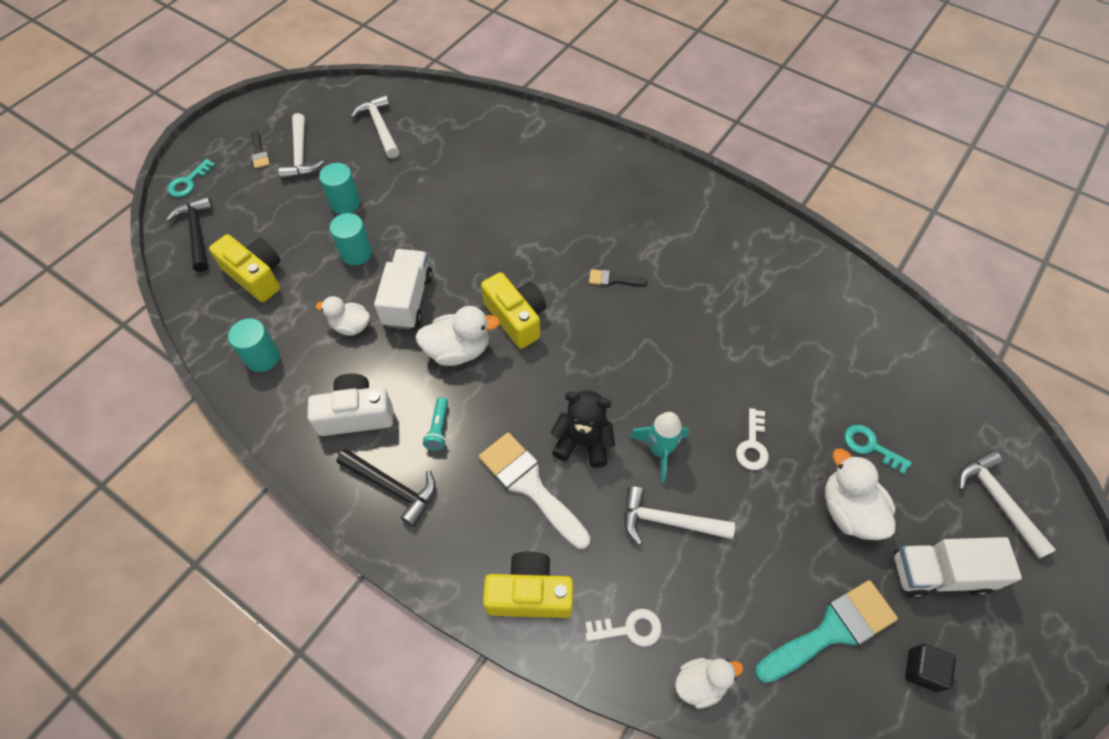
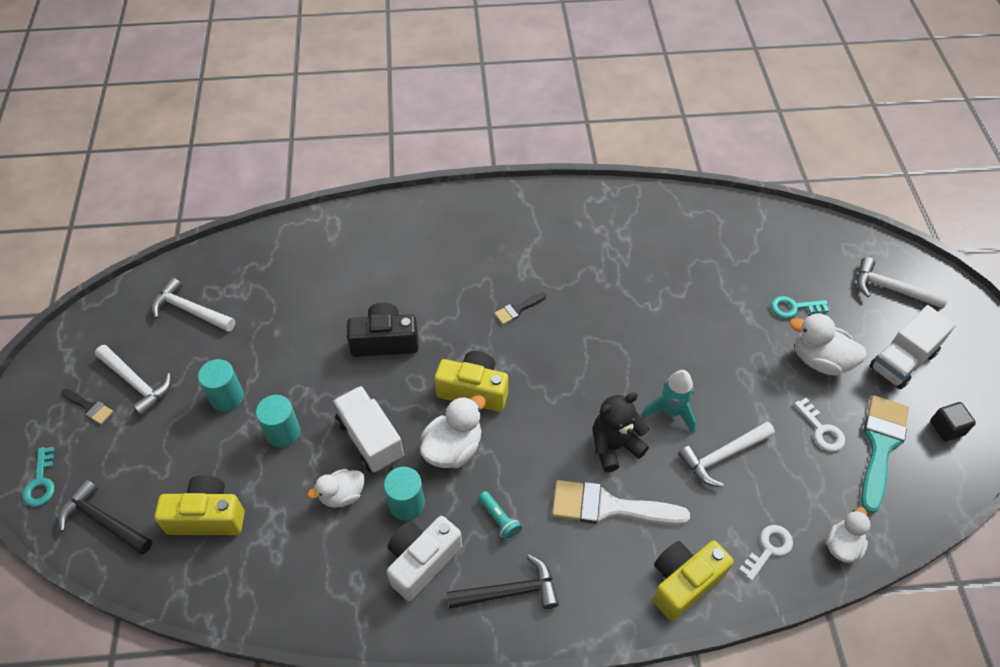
camera: 40 degrees left, 5 degrees down
turquoise cylinder [228,318,280,372] -> turquoise cylinder moved to [384,467,425,520]
white key [736,408,769,470] -> white key moved to [794,398,845,451]
none -> black camera [347,302,419,357]

